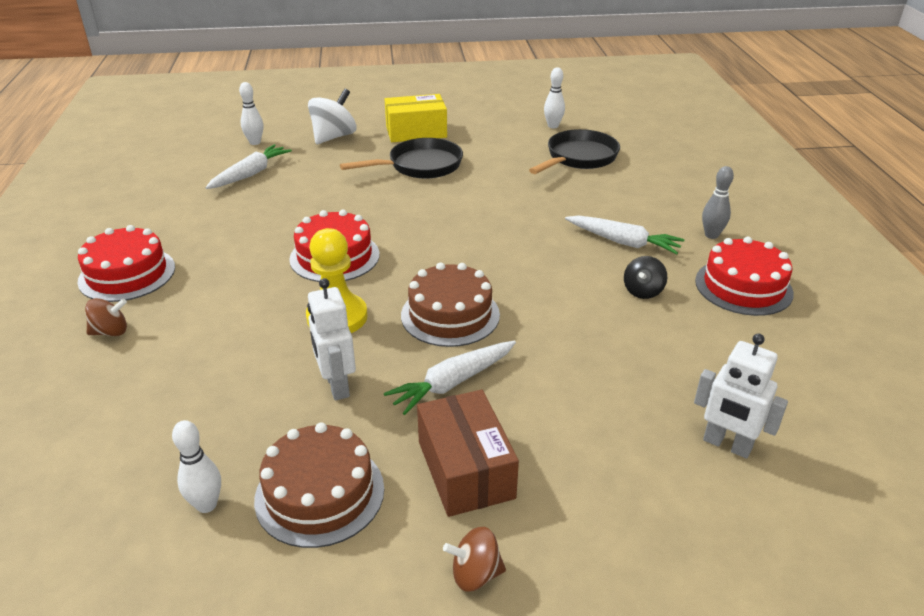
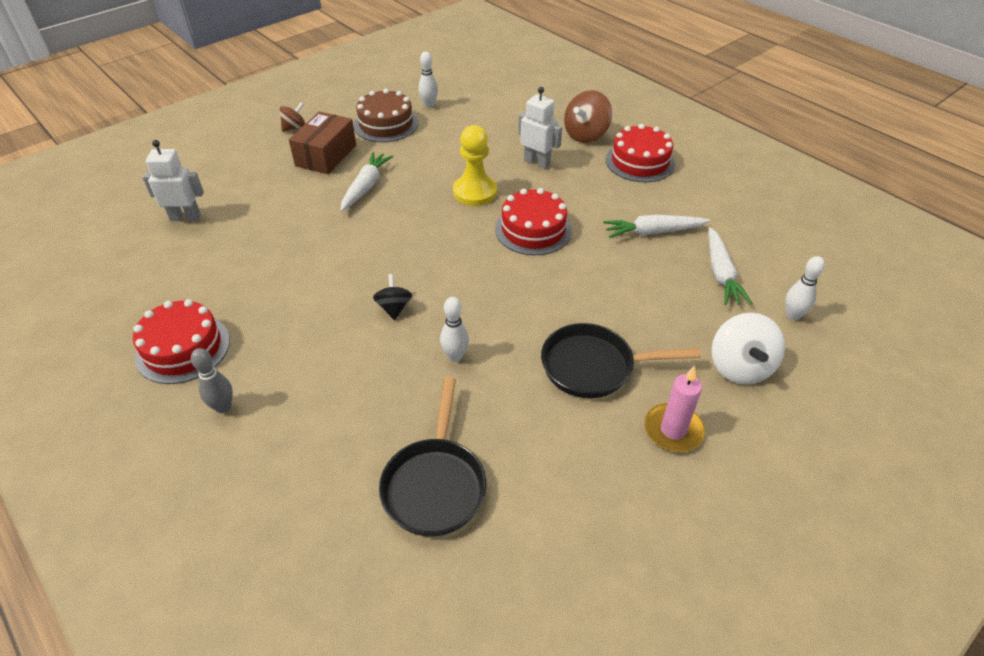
camera: 145 degrees right, 10 degrees up
brown spinning top [85,298,127,336] -> brown spinning top [564,90,612,143], size x1.71
white robot [307,278,356,401] -> white robot moved to [518,87,562,169]
black pan [340,138,463,179] -> black pan turned 60 degrees clockwise [541,323,701,398]
yellow box [385,94,447,142] -> pink candle [644,366,705,452]
brown cake [401,262,500,347] -> none
brown box [417,390,519,517] -> brown box turned 75 degrees clockwise [289,111,356,174]
white bowling pin [544,67,565,128] -> white bowling pin moved to [440,297,469,362]
white carrot [565,215,685,254] -> white carrot moved to [603,215,710,238]
black spinning top [624,256,667,299] -> black spinning top moved to [373,274,412,320]

